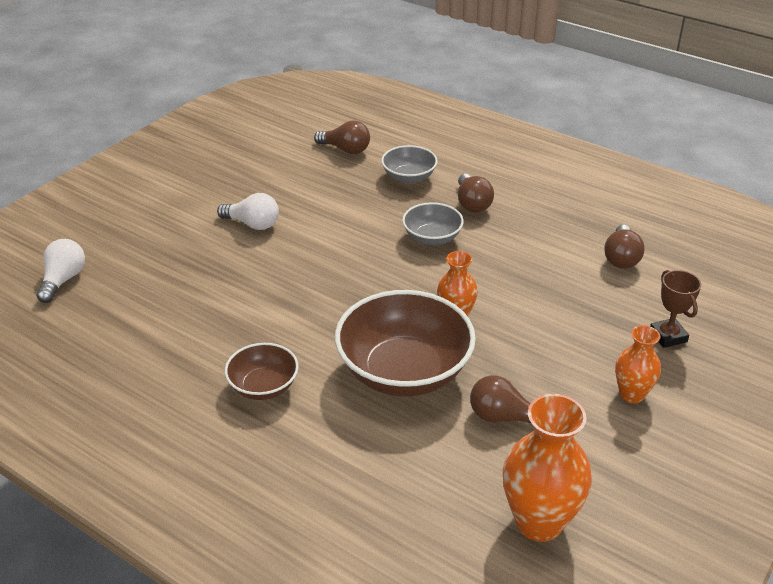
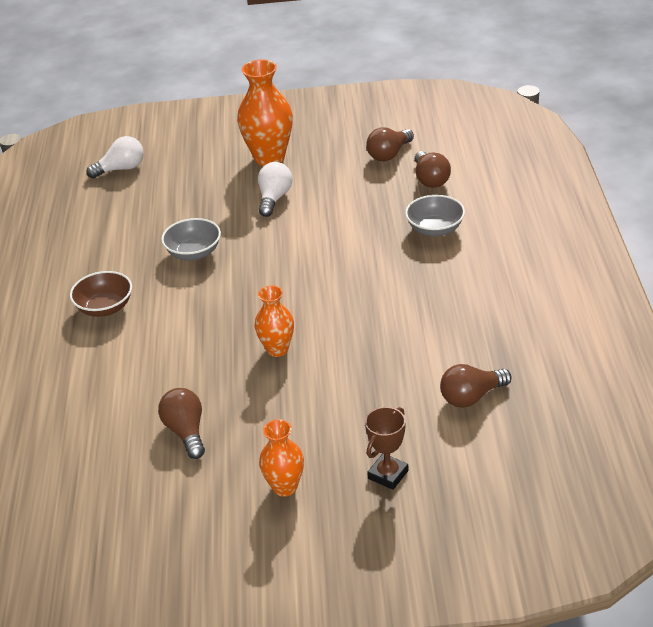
camera: 55 degrees right, 0 degrees up
white light bulb [217,193,279,230] -> white light bulb turned 150 degrees counterclockwise [258,162,293,217]
brown bowl [335,290,476,396] -> none
grey bowl [402,202,464,245] -> grey bowl moved to [161,218,221,260]
brown light bulb [458,174,494,212] -> brown light bulb moved to [366,127,414,161]
orange vase [503,394,592,542] -> orange vase moved to [237,59,293,166]

